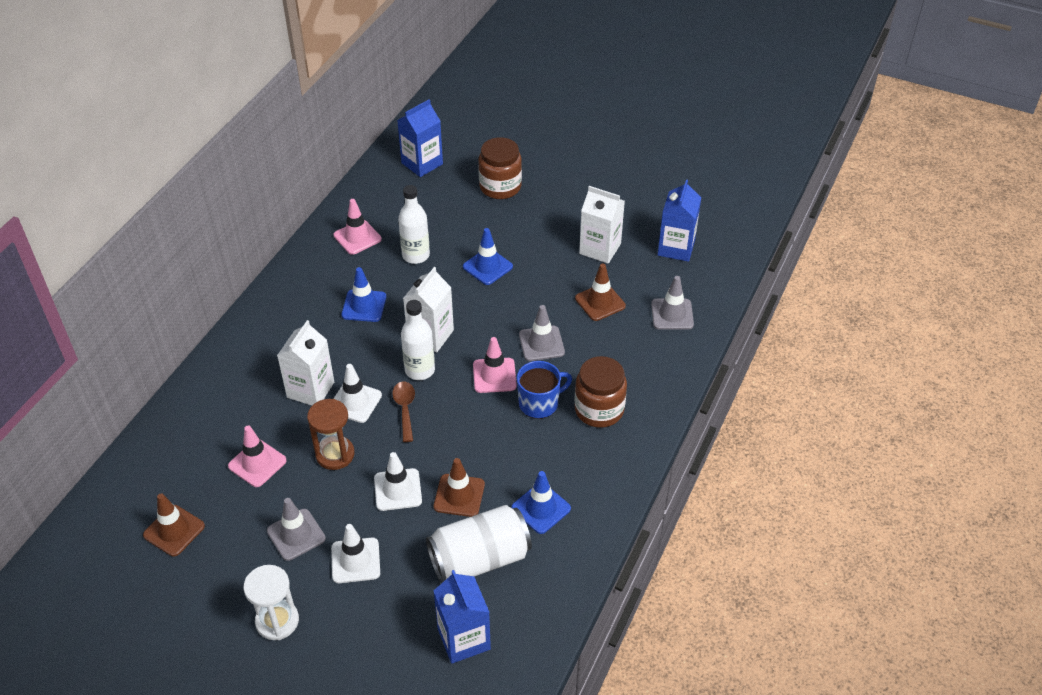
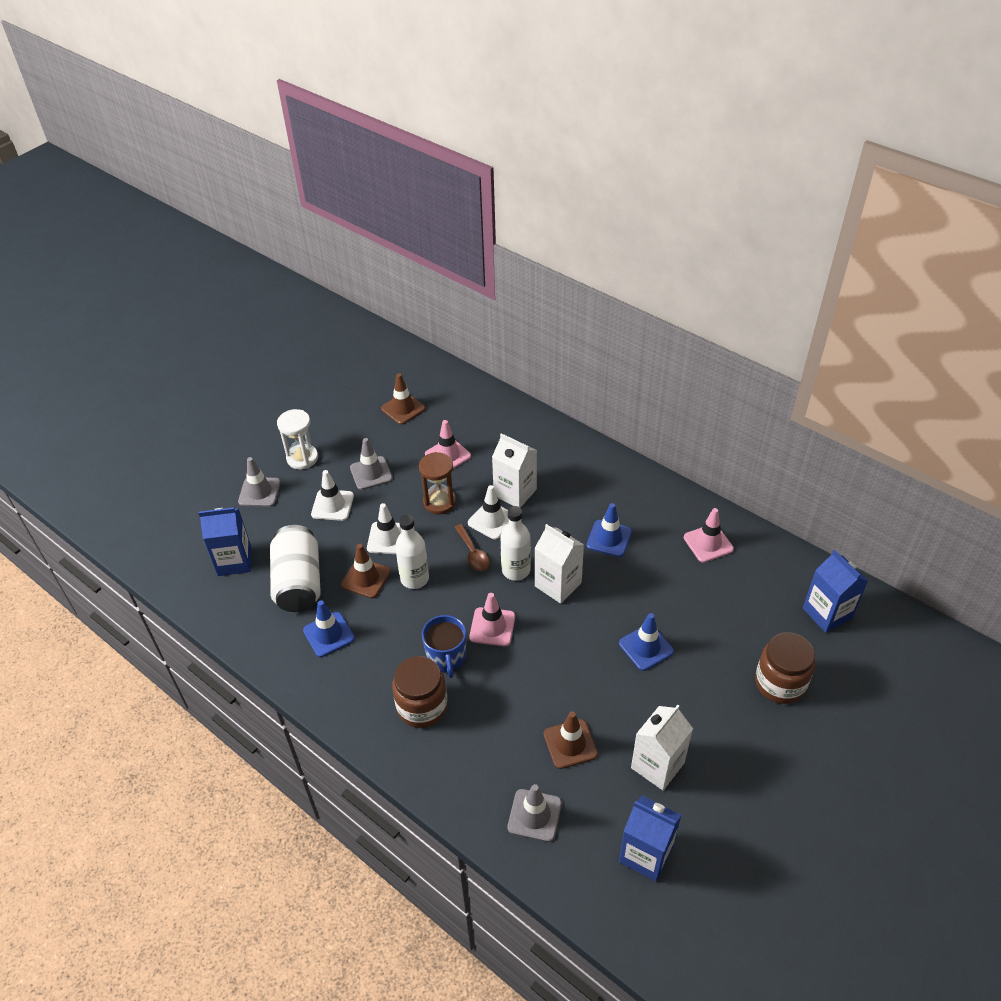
camera: 105 degrees right, 0 degrees up
brown spoon [392,381,415,442] -> brown spoon turned 60 degrees clockwise [454,524,490,571]
white bottle [398,185,430,264] -> white bottle moved to [395,515,429,589]
grey traffic cone [519,305,565,361] -> grey traffic cone moved to [238,457,281,507]

